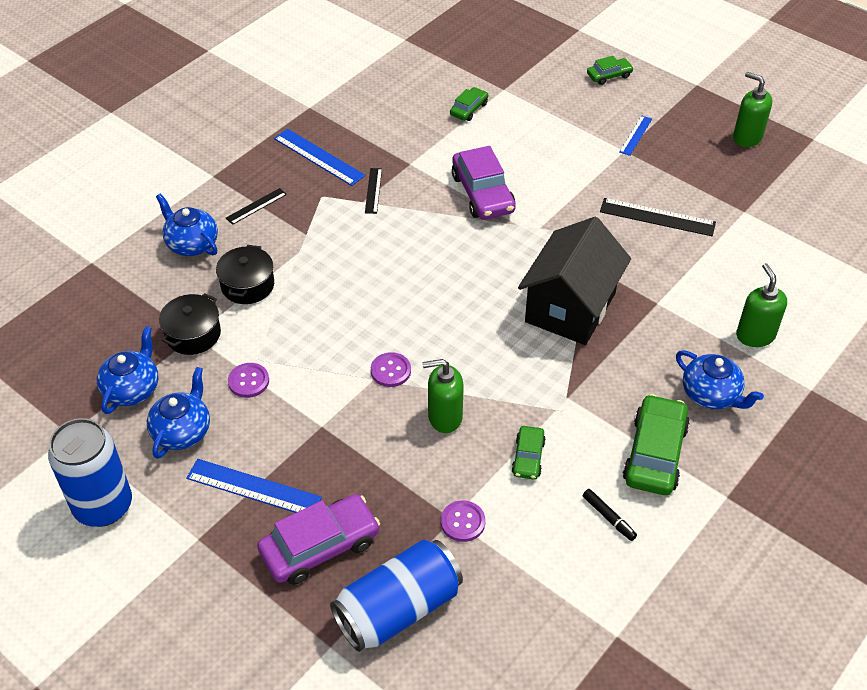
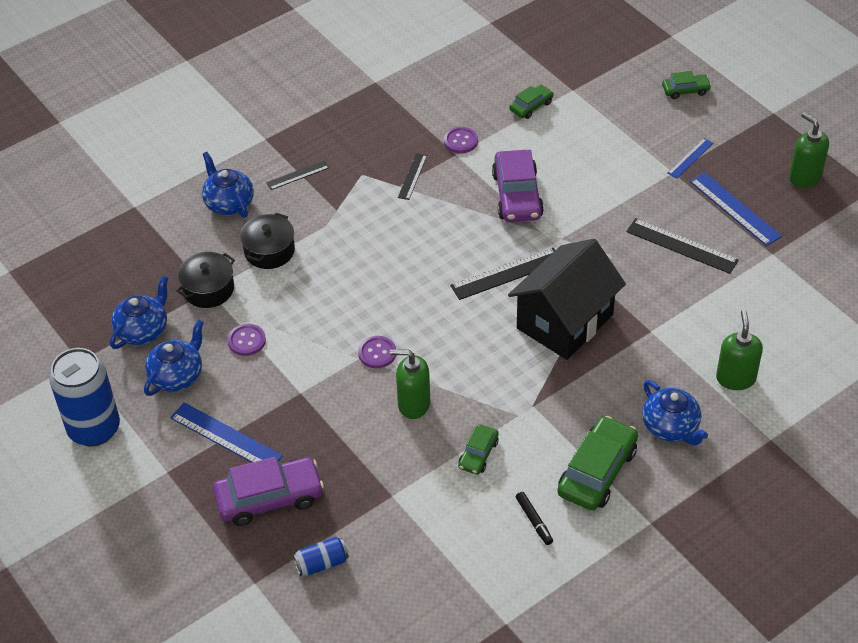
camera: 15 degrees right, 0 degrees up
blue ruler [274,129,365,186] -> blue ruler moved to [690,172,782,246]
blue can [330,540,463,652] -> blue can [293,537,349,576], size x0.47
purple button [441,500,485,542] -> purple button moved to [444,127,478,153]
none -> black ruler [450,248,555,300]

